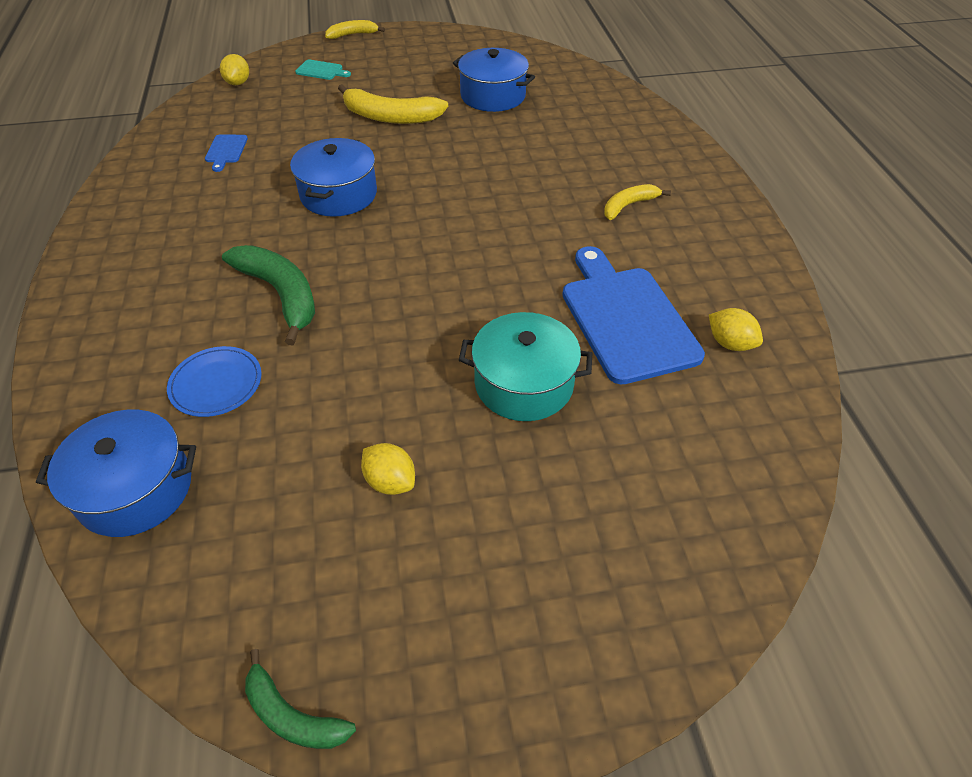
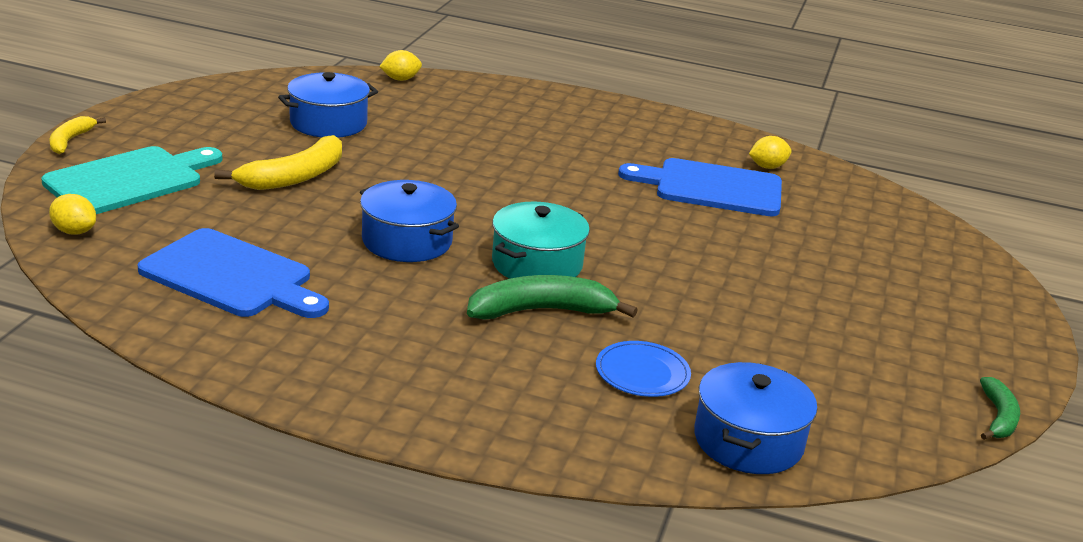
camera: 65 degrees left, 20 degrees down
blue cutting board [205,134,248,172] -> blue cutting board [138,228,329,318], size x2.34
green banana [245,649,356,749] -> green banana turned 45 degrees counterclockwise [980,377,1020,440]
turquoise cutting board [295,60,351,80] -> turquoise cutting board [41,146,222,214], size x2.34
yellow lemon [361,443,415,495] -> yellow lemon moved to [379,50,422,81]
turquoise pot [459,312,592,421] -> turquoise pot moved to [492,202,590,279]
yellow banana [604,184,671,220] -> none

